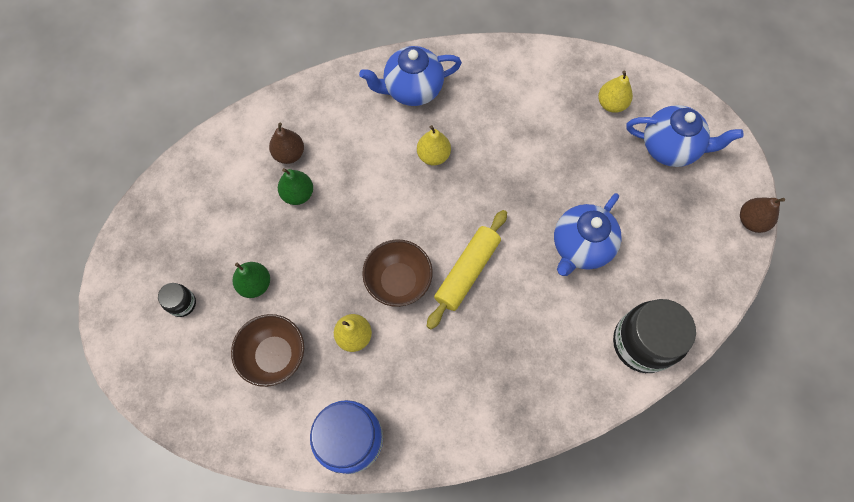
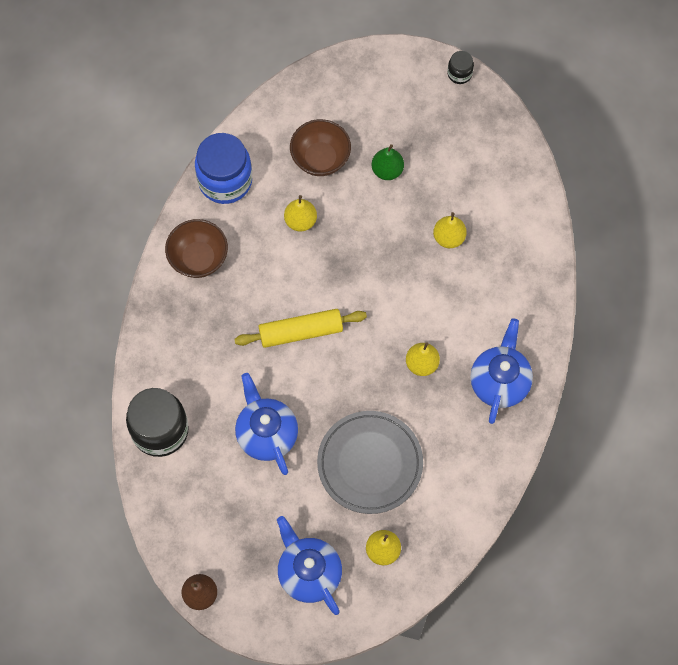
camera: 120 degrees right, 0 degrees up
black jar [158,283,196,317] -> black jar moved to [448,51,474,84]
brown pear [269,123,304,164] -> none
green pear [278,168,313,205] -> yellow pear [433,212,467,248]
brown bowl [362,240,433,307] -> brown bowl moved to [165,219,228,278]
yellow rolling pin [427,210,507,329] -> yellow rolling pin turned 75 degrees counterclockwise [234,309,367,348]
blue teapot [626,105,744,167] -> blue teapot turned 105 degrees clockwise [277,516,342,615]
none -> grey plate [317,411,423,514]

